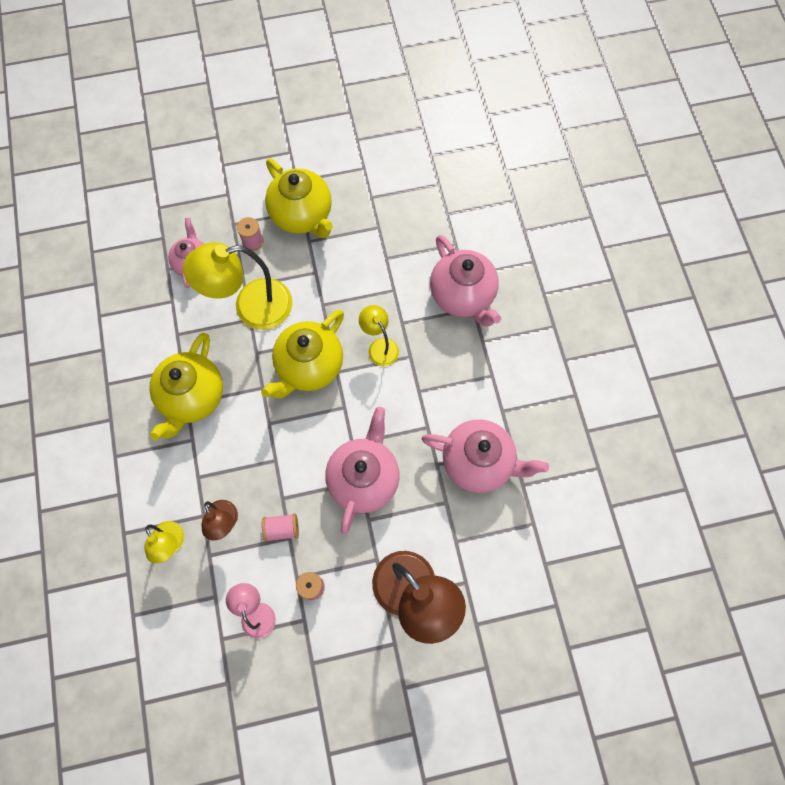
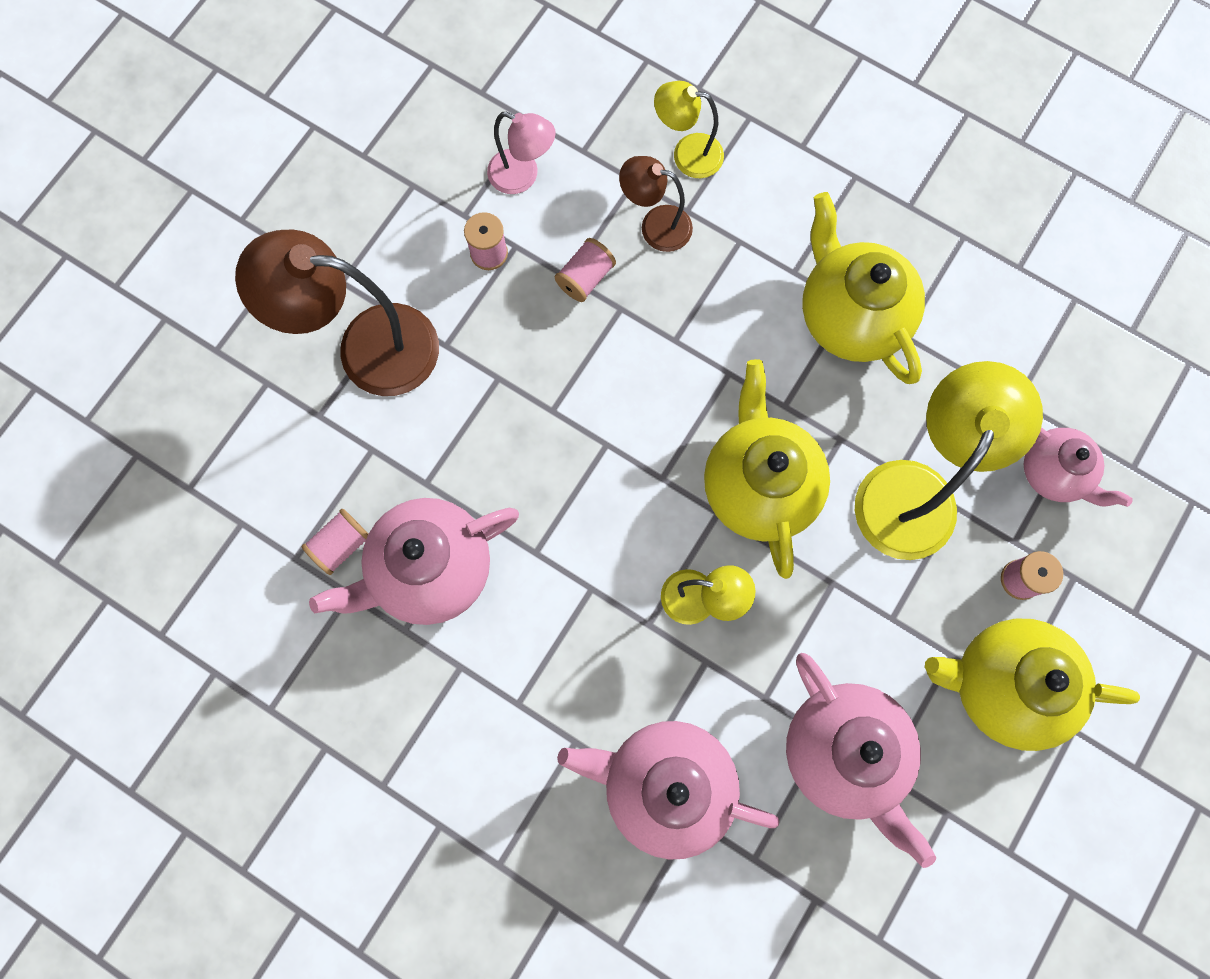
camera: 135 degrees right, 5 degrees up
pink teapot [325,407,400,534] -> pink teapot moved to [786,653,937,868]
none -> pink spool [301,509,368,575]

